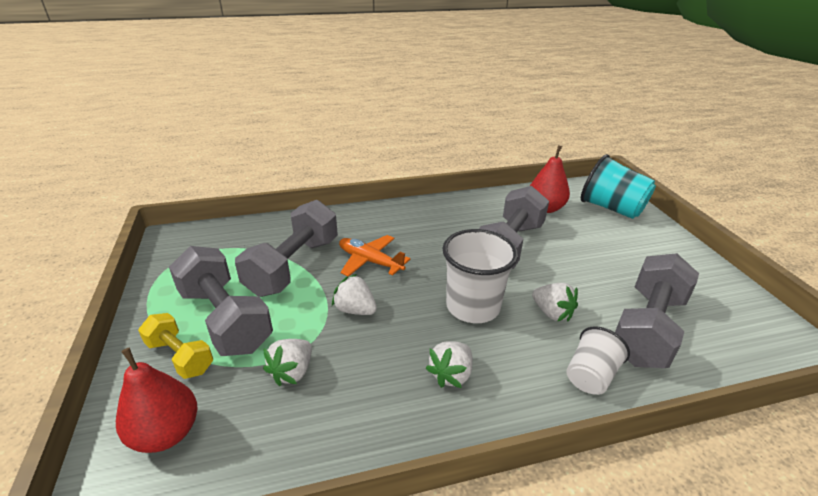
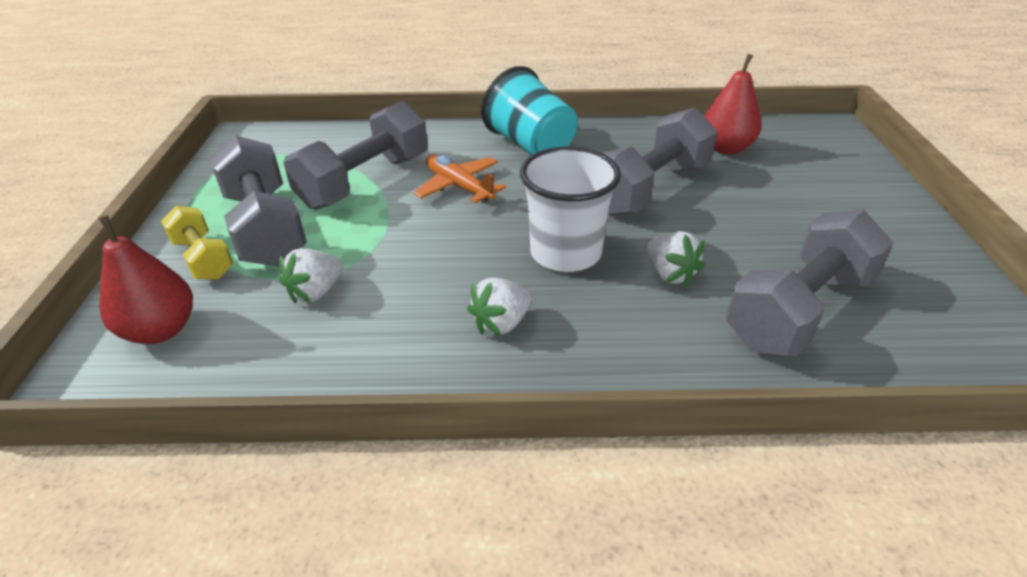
camera: 15 degrees right, 5 degrees up
white strawberry [332,274,377,315] -> none
white cup [566,326,630,395] -> none
turquoise cup [581,154,656,219] -> turquoise cup moved to [481,66,578,155]

